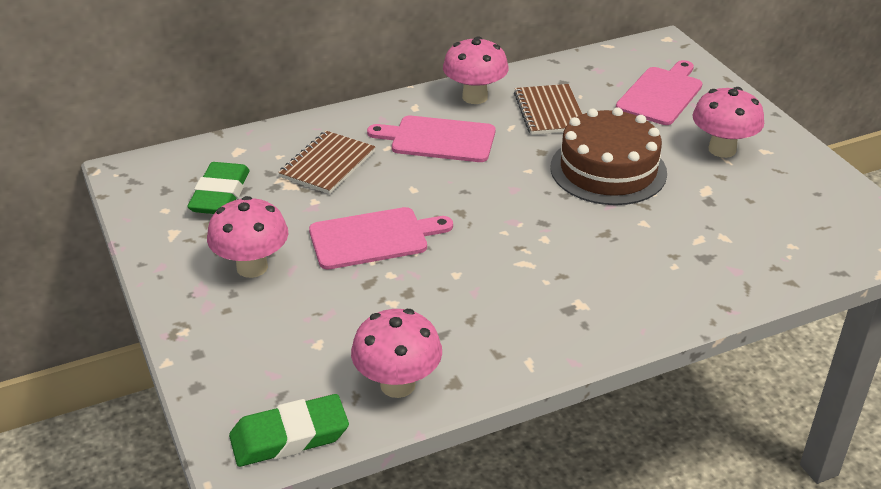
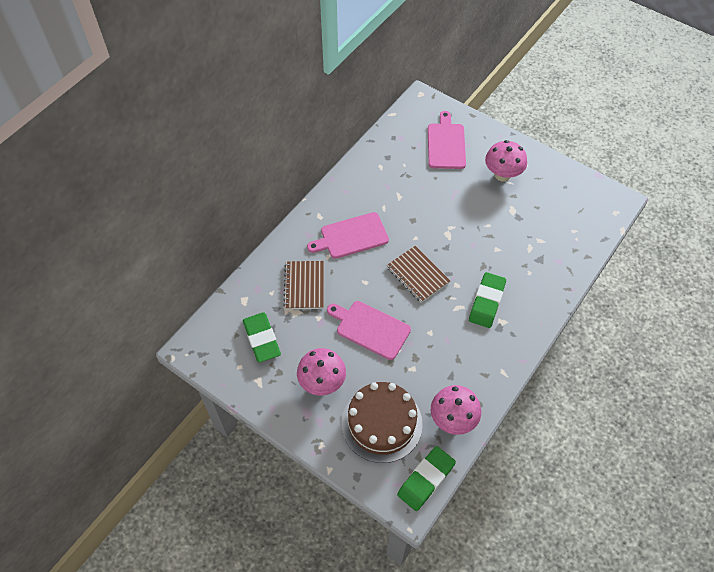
camera: 30 degrees left, 20 degrees up
pink cutting board [309,207,453,269] -> pink cutting board turned 105 degrees counterclockwise [327,301,411,360]
pink mushroom [443,36,509,104] -> none
brown notebook [514,84,582,135] -> brown notebook moved to [387,246,450,303]
brown cake [550,107,667,205] -> brown cake moved to [342,382,423,463]
none -> green eraser [469,272,506,328]

